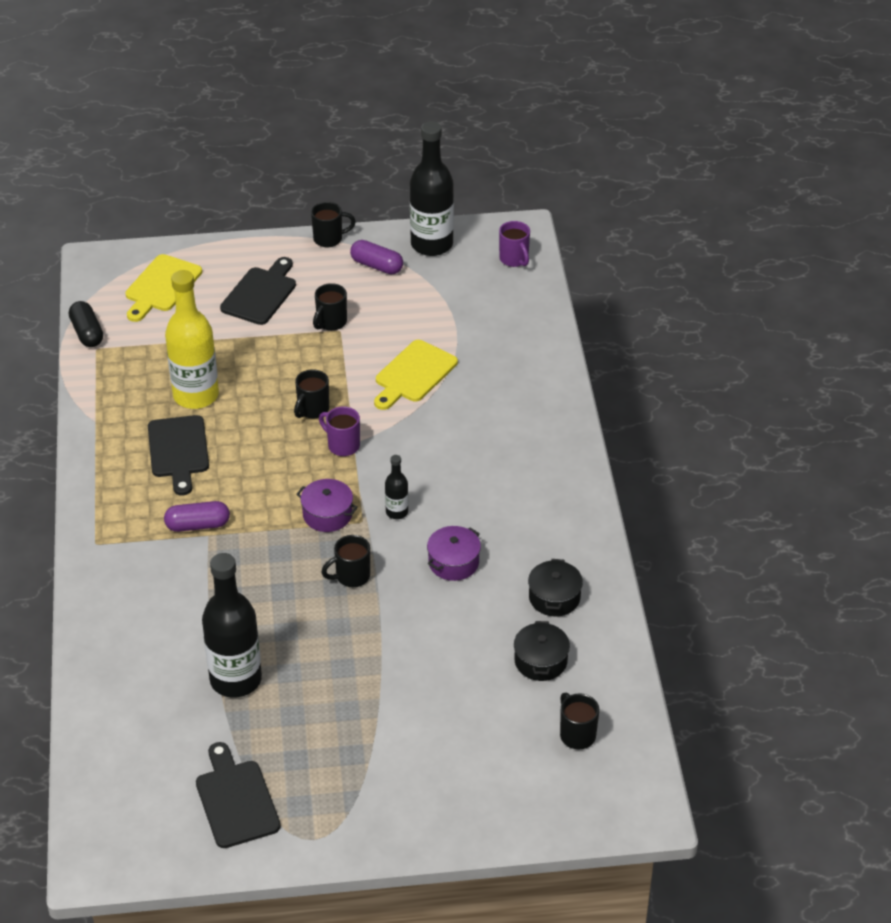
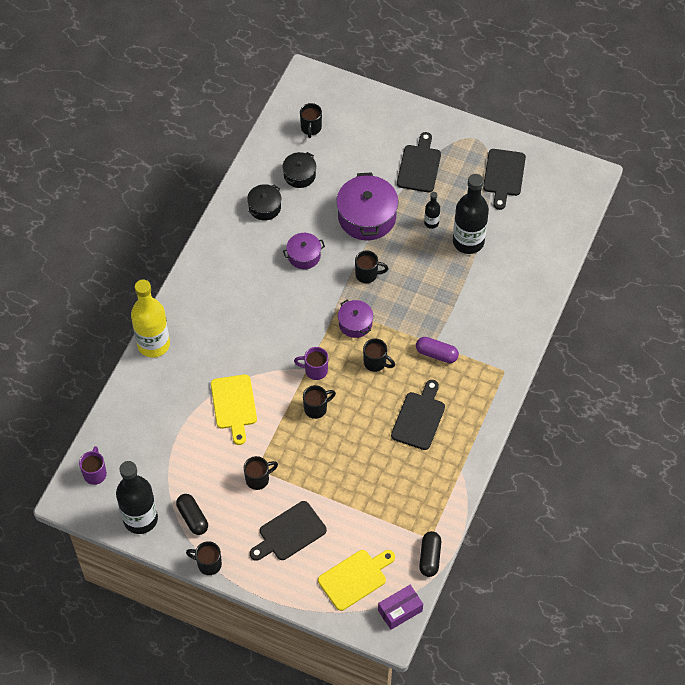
camera: 150 degrees left, 15 degrees up
yellow bottle [165,270,219,409] -> yellow bottle moved to [131,280,170,358]
purple mug [319,406,360,456] -> purple mug turned 120 degrees clockwise [294,347,328,380]
purple capsule [350,240,403,275] -> black capsule [176,494,208,535]
yellow cutting board [374,340,458,410] -> yellow cutting board turned 105 degrees clockwise [211,374,257,445]
black bottle [385,455,408,519] -> black bottle moved to [424,192,440,229]
none -> purple pot [336,172,398,240]
none -> black mug [363,338,395,372]
none -> purple box [378,585,423,630]
none -> black cutting board [397,132,441,192]

